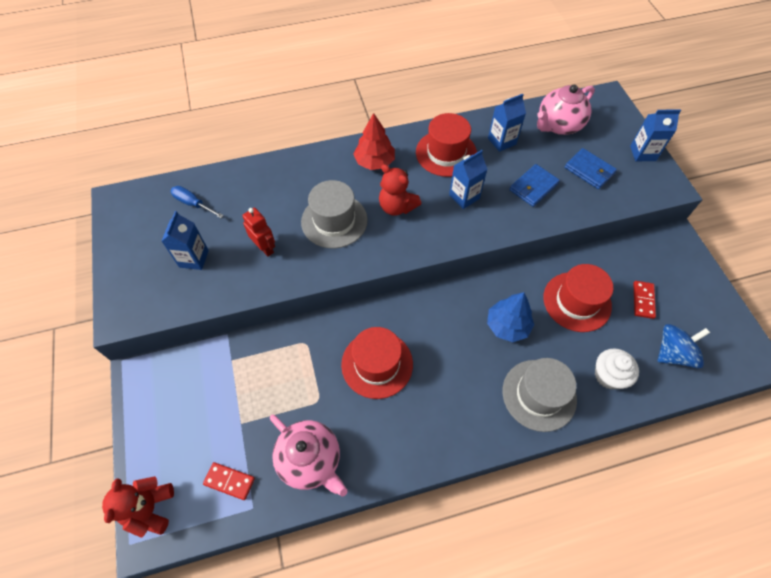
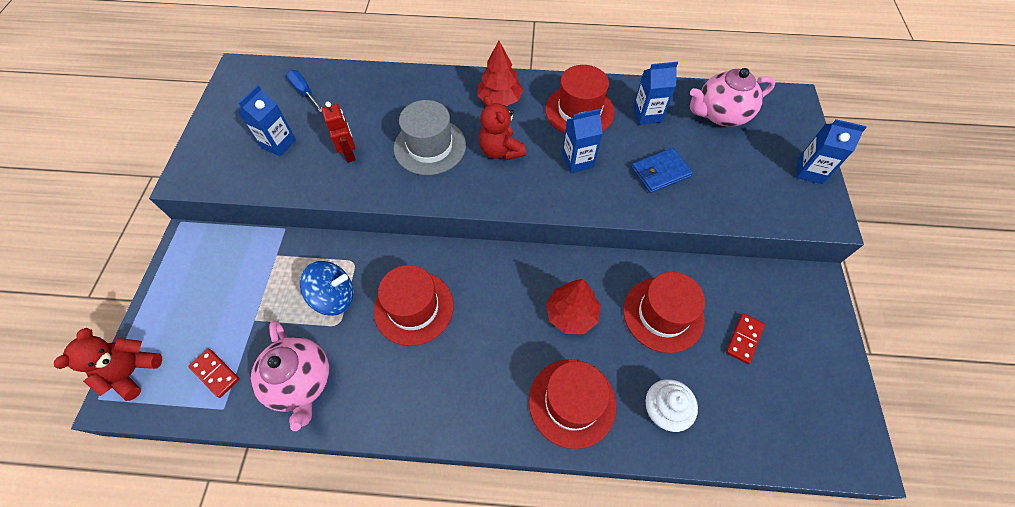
camera: 20 degrees right, 0 degrees up
blue tree [487,292,534,342] -> red tree [546,279,600,334]
grey hat [502,358,577,432] -> red hat [529,359,616,449]
blue wallet [565,148,617,189] -> none
blue spinning top [658,324,710,369] -> blue spinning top moved to [300,261,353,316]

